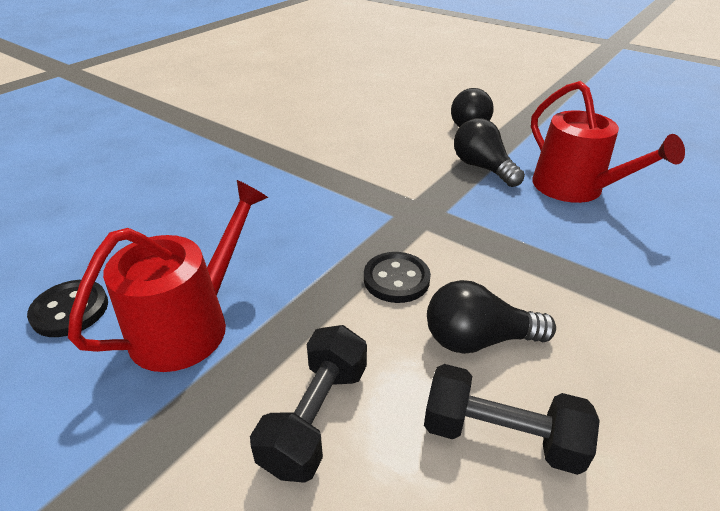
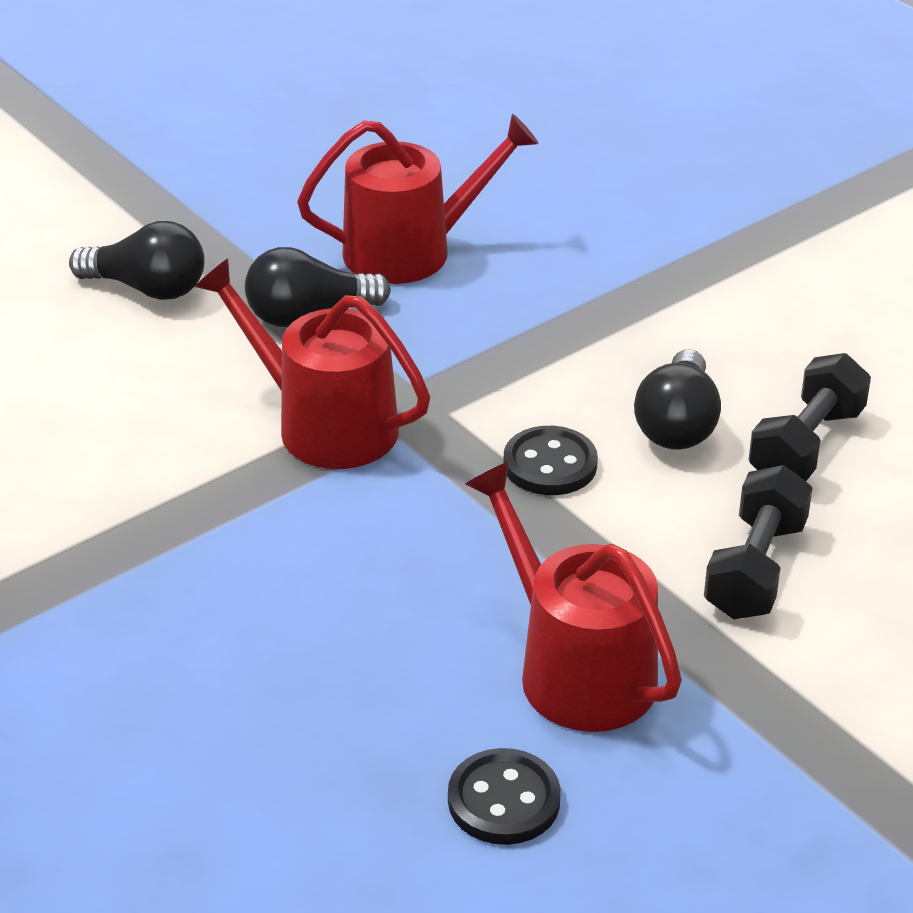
camera: 75 degrees left, 0 degrees up
black dumbbell [250,325,367,483] -> black dumbbell turned 75 degrees clockwise [704,465,813,619]
none -> red watering can [195,259,430,469]

